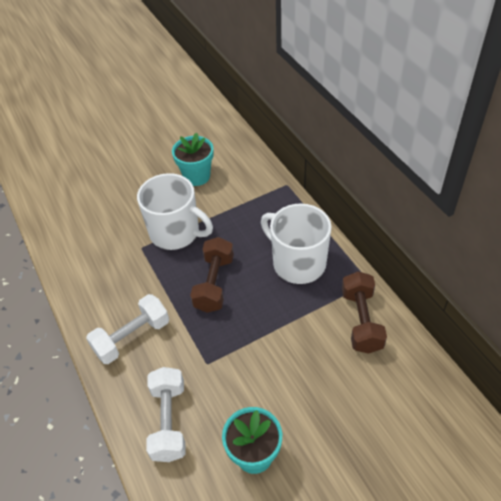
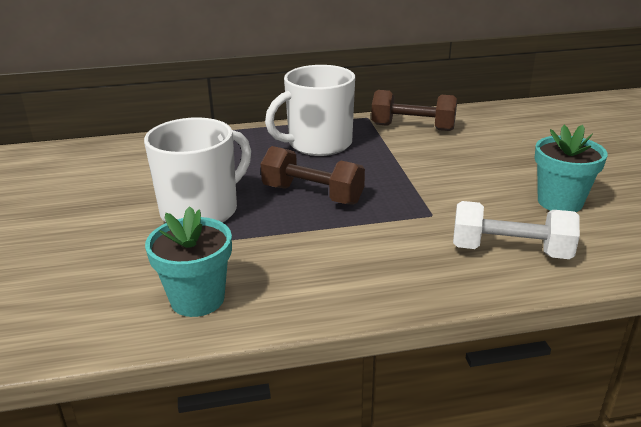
camera: 75 degrees left, 20 degrees down
white dumbbell [86,294,169,364] -> none
turquoise flower pot [172,132,214,186] -> turquoise flower pot moved to [145,206,232,317]

